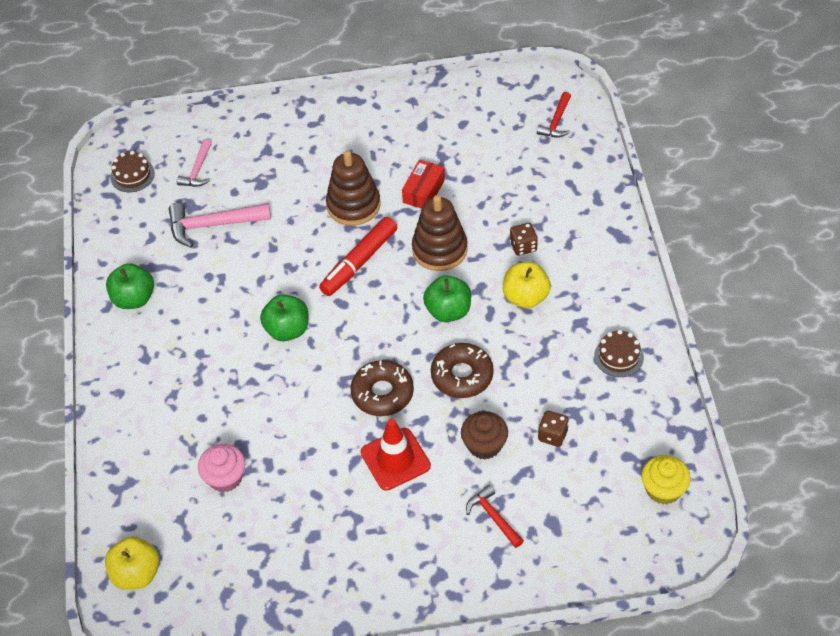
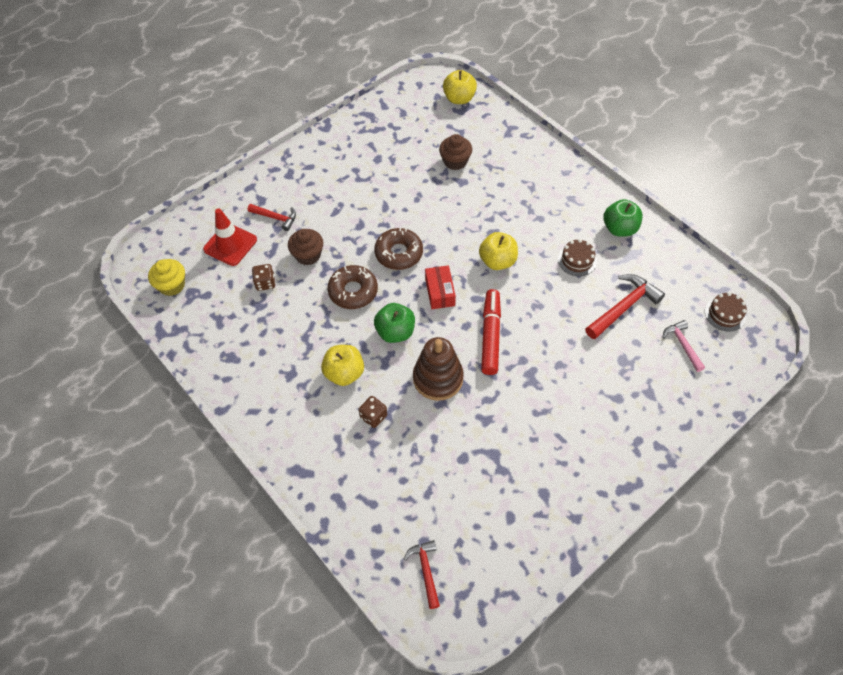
camera: 145 degrees right, 5 degrees up
pink hammer [169,203,271,248] -> red hammer [585,274,665,339]
pink cupcake [198,444,246,493] -> brown cupcake [439,134,472,170]
green apple [260,294,308,341] -> yellow apple [479,232,518,270]
brown stacking toy [326,150,381,226] -> none
red traffic cone [361,419,431,491] -> red traffic cone moved to [203,208,257,266]
red box [402,160,445,209] -> red box moved to [425,265,456,309]
brown cake [594,330,644,377] -> brown cake moved to [558,239,597,276]

